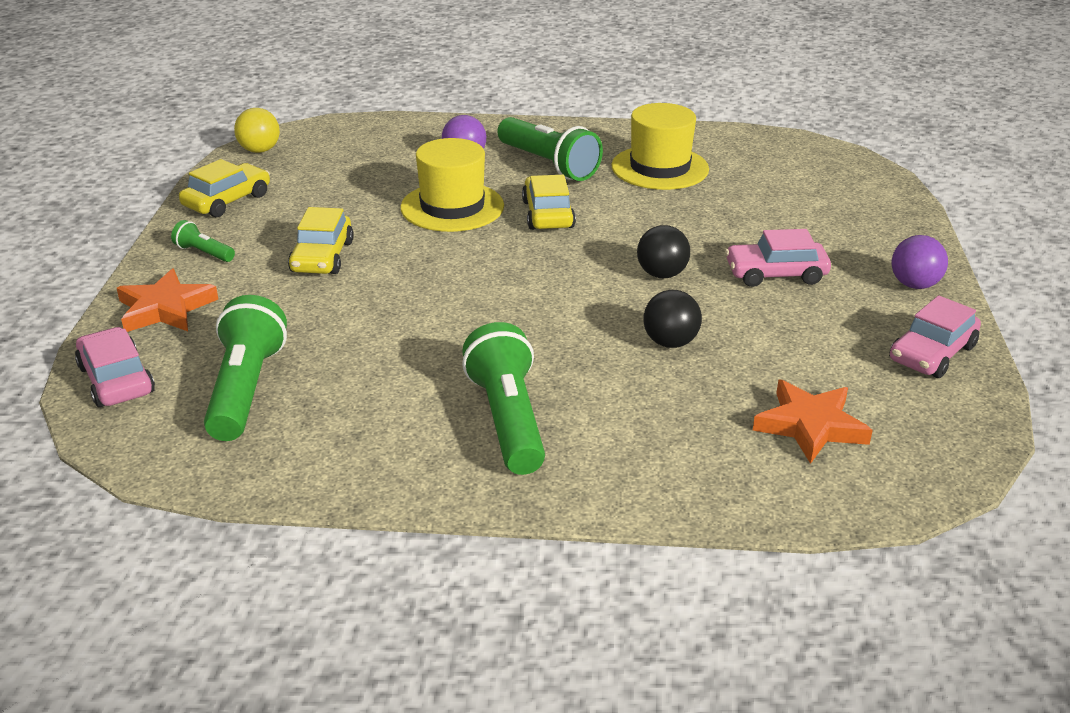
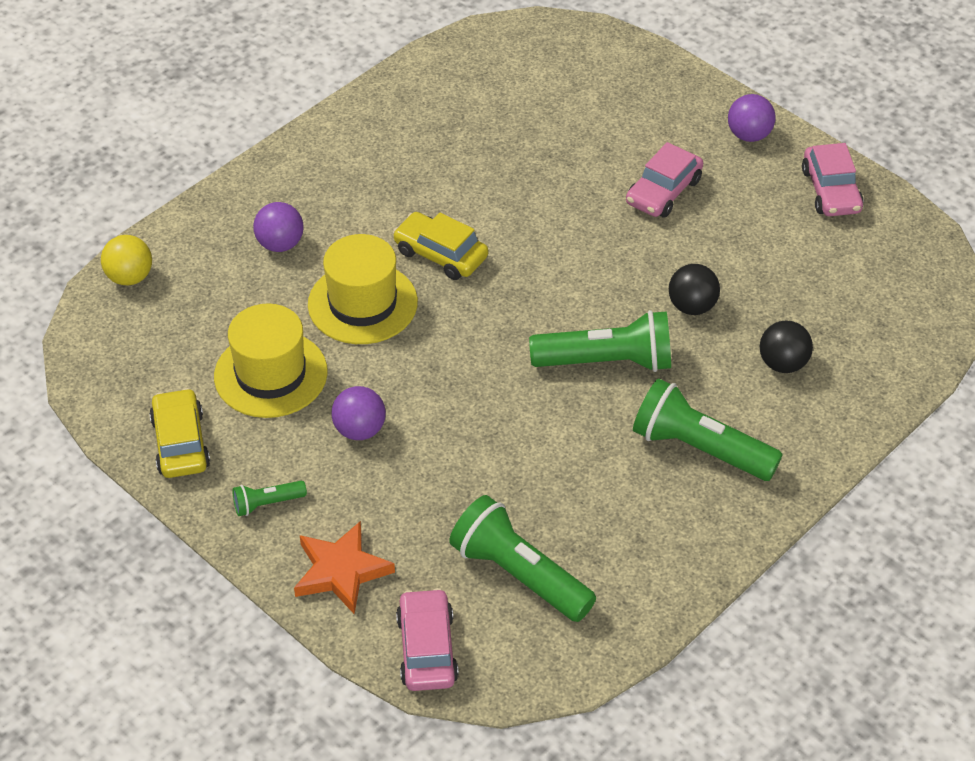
camera: 50 degrees left, 15 degrees up
pink car [75,327,155,407] -> pink car turned 75 degrees clockwise [396,588,459,691]
yellow ball [234,108,280,153] -> yellow ball moved to [101,235,152,285]
yellow car [288,207,354,274] -> purple ball [331,386,386,440]
green flashlight [497,117,603,181] -> green flashlight moved to [529,310,671,372]
yellow hat [611,103,709,190] -> yellow hat moved to [214,303,328,418]
black ball [637,225,690,278] -> black ball moved to [760,320,813,373]
orange star [753,380,873,464] -> none

